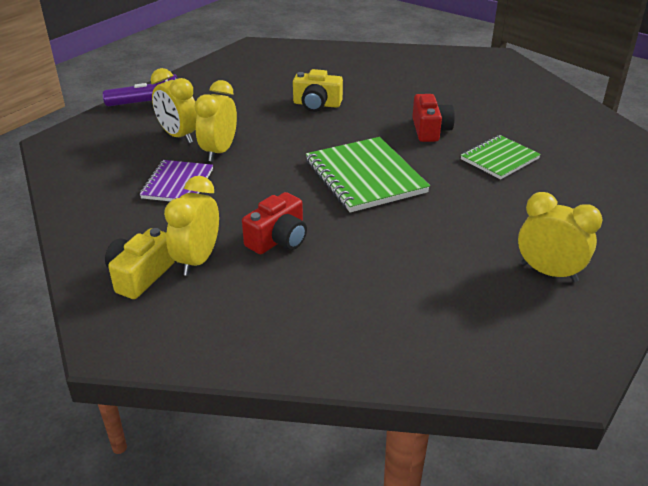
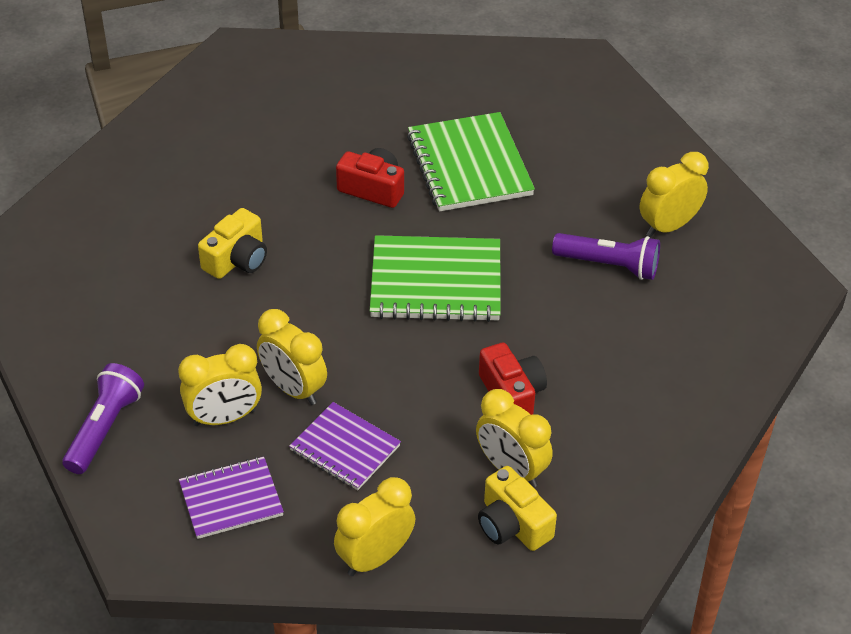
camera: 65 degrees left, 10 degrees up
green notebook [461,135,541,179] -> green notebook [407,112,535,212], size x1.62
none -> purple notebook [179,457,284,539]
none -> yellow clock [334,477,415,576]
none -> purple flashlight [552,233,660,280]

